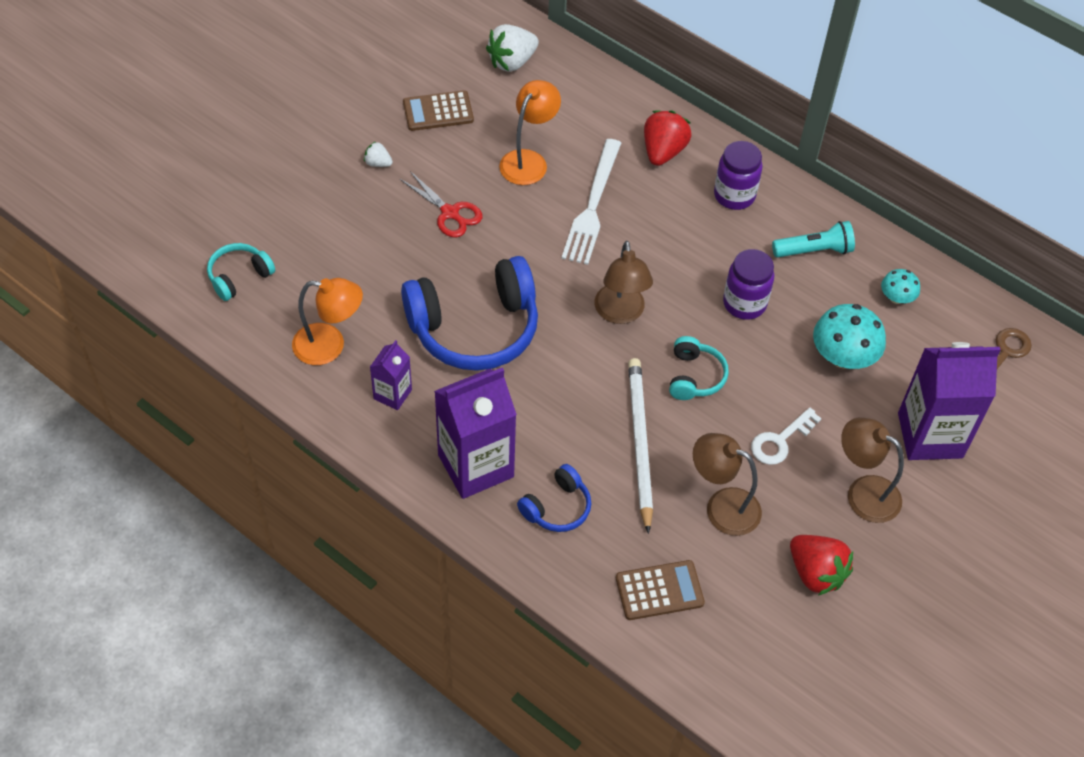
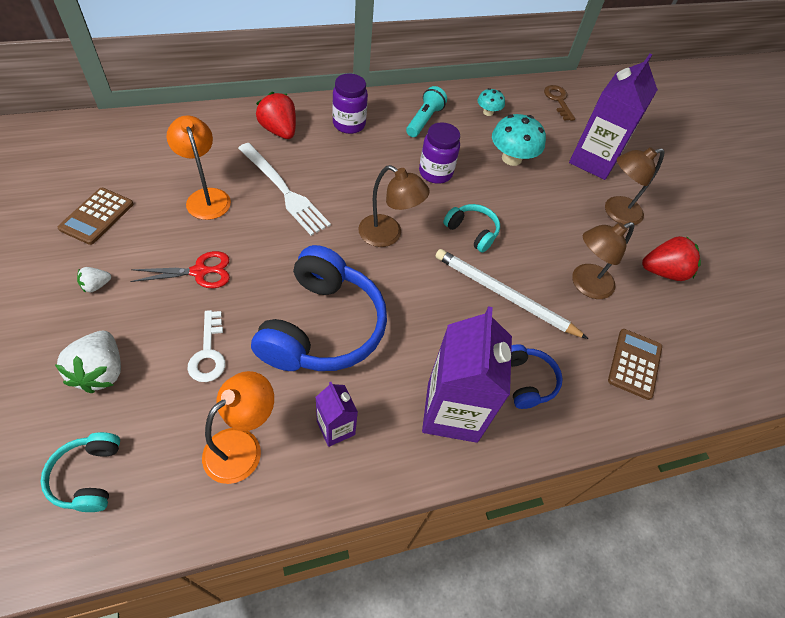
camera: 60 degrees left, 0 degrees up
white strawberry [486,24,539,72] -> white strawberry moved to [55,331,121,393]
white key [751,407,822,465] -> white key moved to [188,310,226,382]

